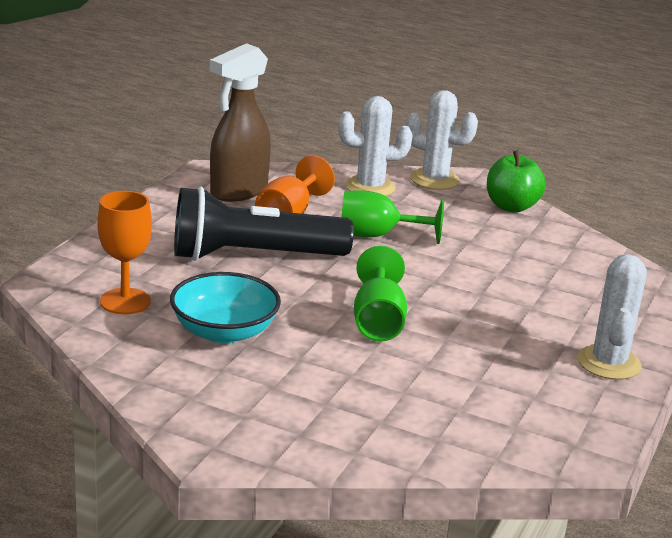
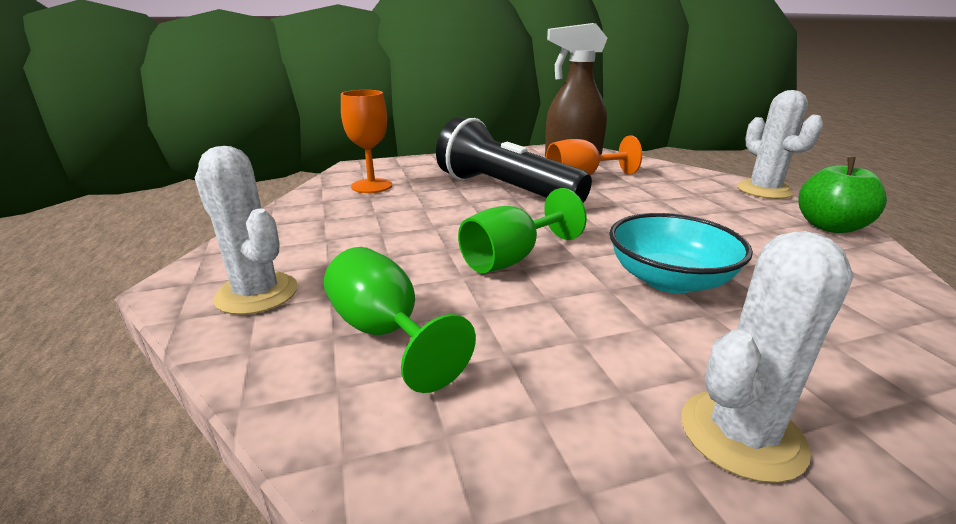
camera: 50 degrees right, 0 degrees up
turquoise bowl [170,272,281,344] -> turquoise bowl moved to [609,213,753,293]
white cactus [338,96,413,196] -> white cactus moved to [195,146,298,315]
green goblet [341,190,444,244] -> green goblet moved to [324,247,476,393]

